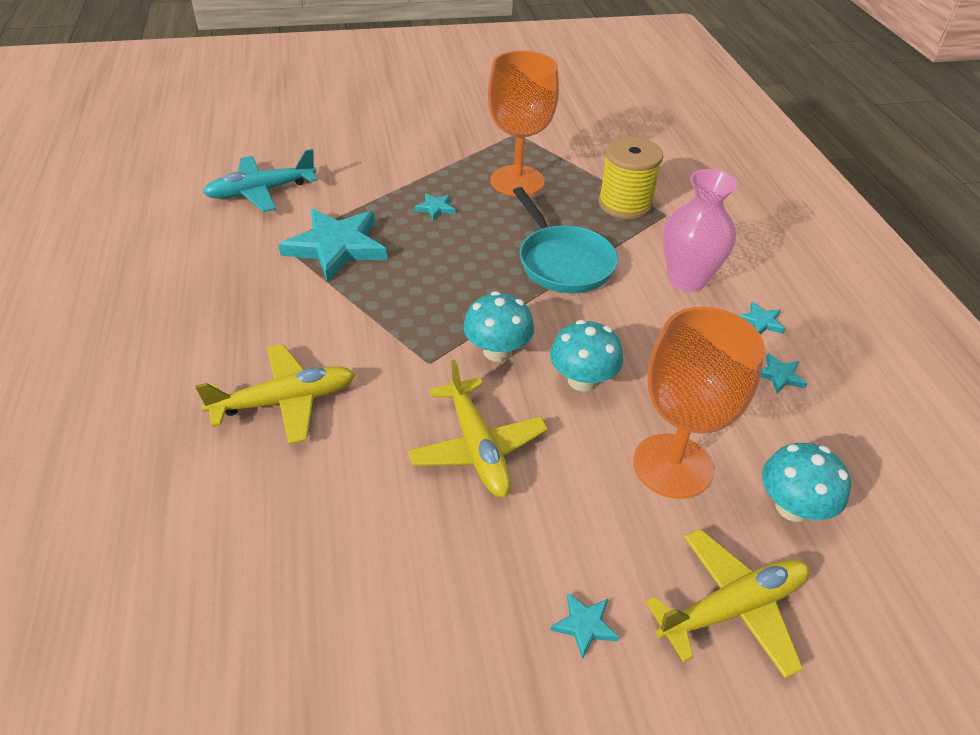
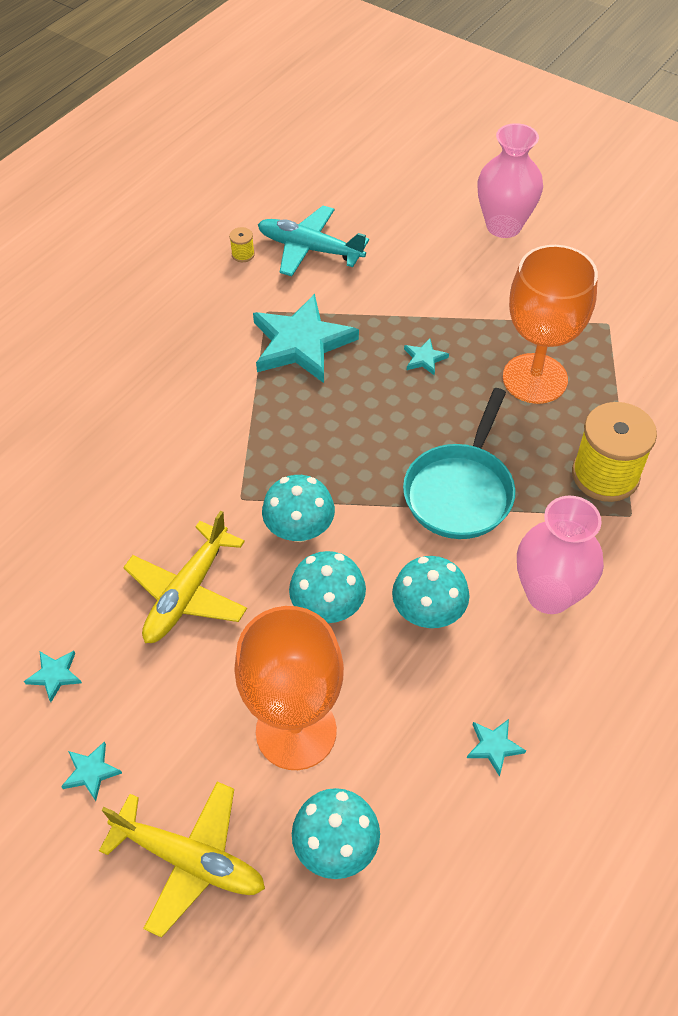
camera: 50 degrees right, 10 degrees up
yellow plane [195,344,355,444] -> none
turquoise star [738,302,786,334] -> turquoise star moved to [24,651,82,702]
none -> yellow spool [229,227,255,262]
none -> turquoise mushroom [392,556,469,628]
none -> pink vase [477,123,543,238]

